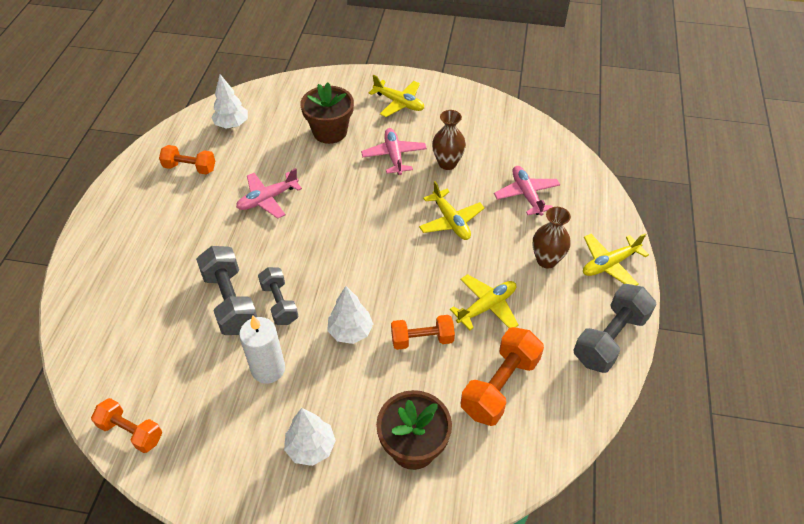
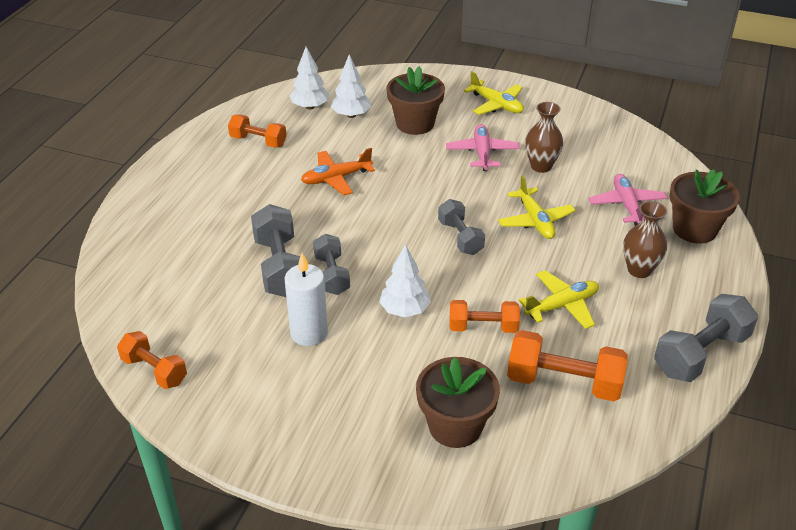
camera: 10 degrees right, 10 degrees down
pink plane [236,168,302,218] -> orange plane [301,148,375,195]
white tree [284,408,336,466] -> white tree moved to [331,55,371,118]
orange dumbbell [461,327,544,426] -> orange dumbbell turned 60 degrees clockwise [507,330,628,401]
yellow plane [583,233,649,286] -> none
none -> grey dumbbell [438,199,485,255]
none -> brown flower pot [669,169,740,244]

